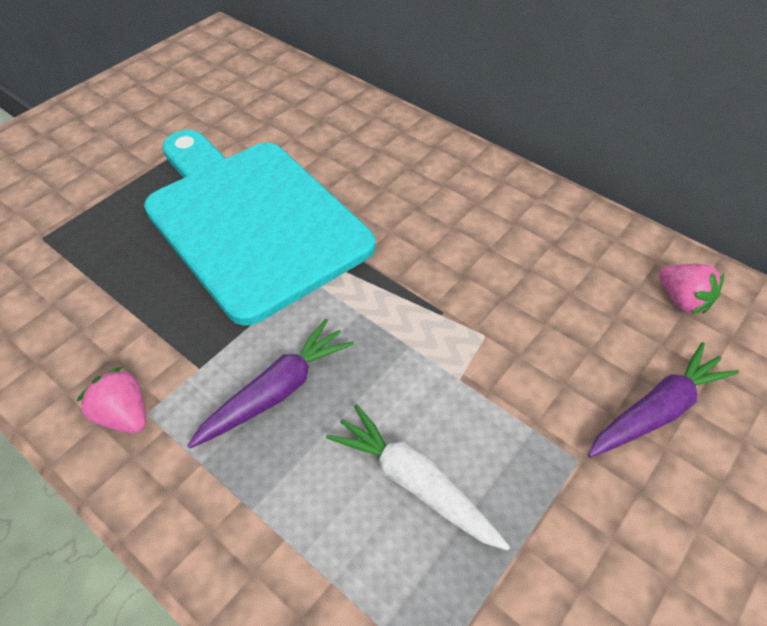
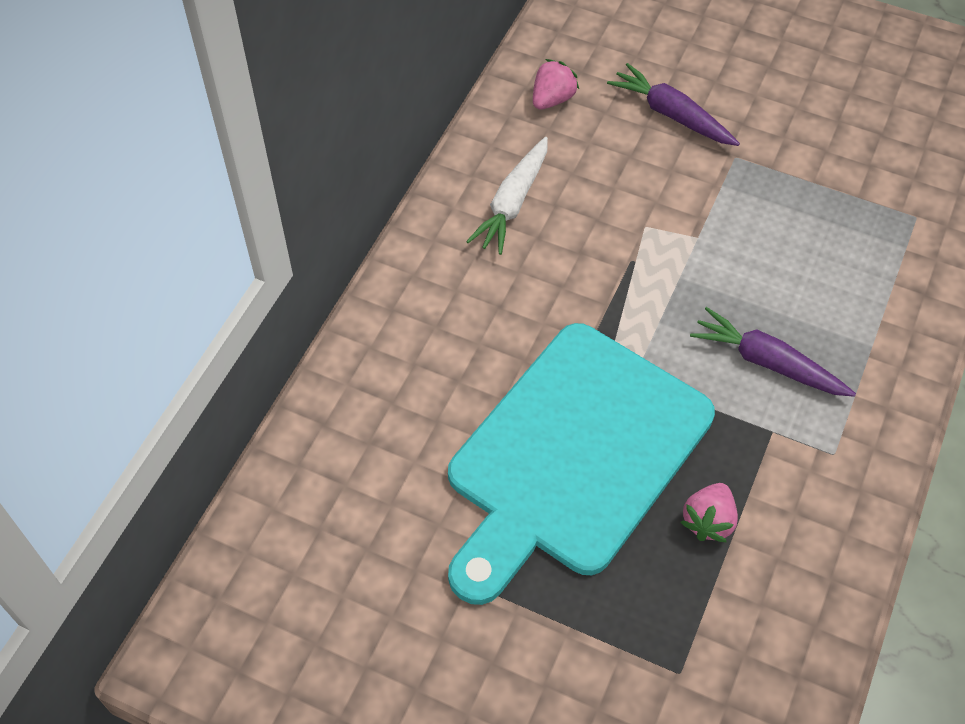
camera: 105 degrees left, 5 degrees up
pink strawberry [76,367,146,433] -> pink strawberry moved to [680,483,738,542]
white carrot [326,404,510,551] -> white carrot moved to [466,137,548,255]

